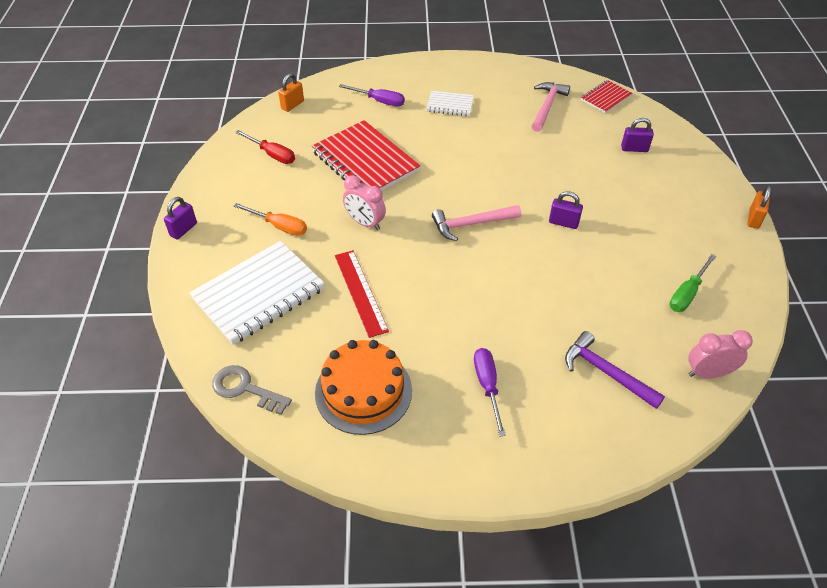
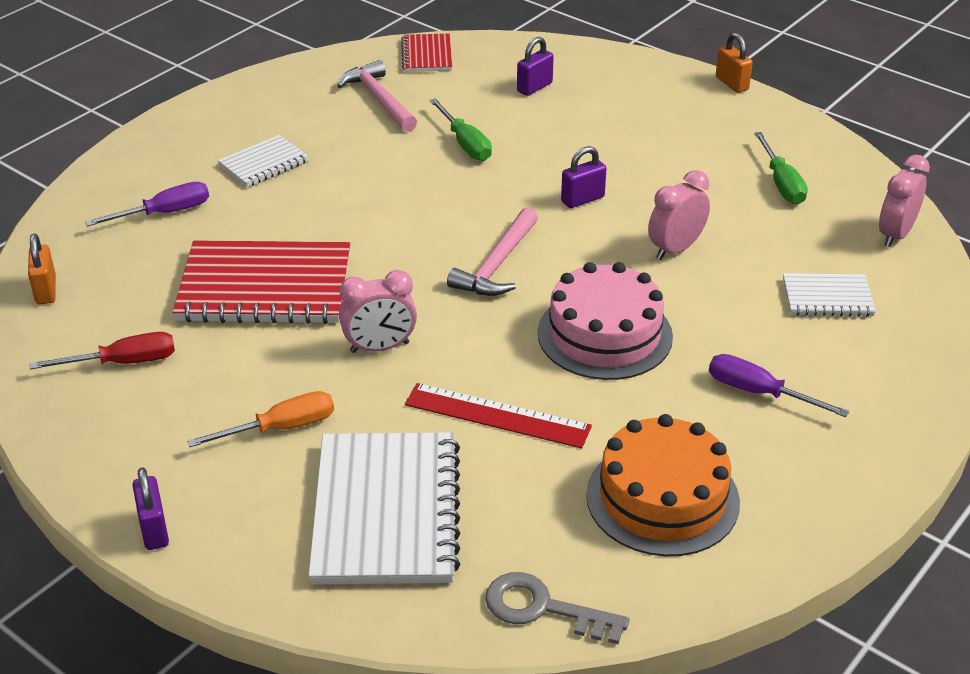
camera: 50 degrees left, 10 degrees down
grey key [212,365,292,415] -> grey key turned 45 degrees clockwise [485,572,629,644]
purple hammer [565,331,665,409] -> white notebook [783,273,876,317]
none -> green screwdriver [429,98,492,161]
none -> pink cake [538,262,673,380]
none -> pink clock [648,170,710,260]

